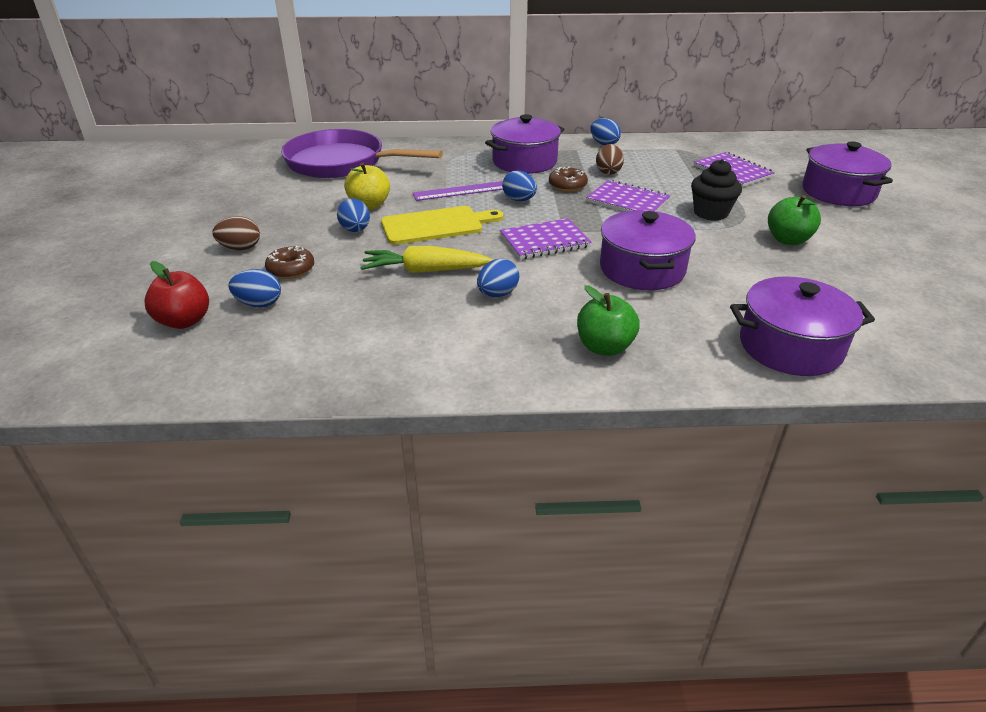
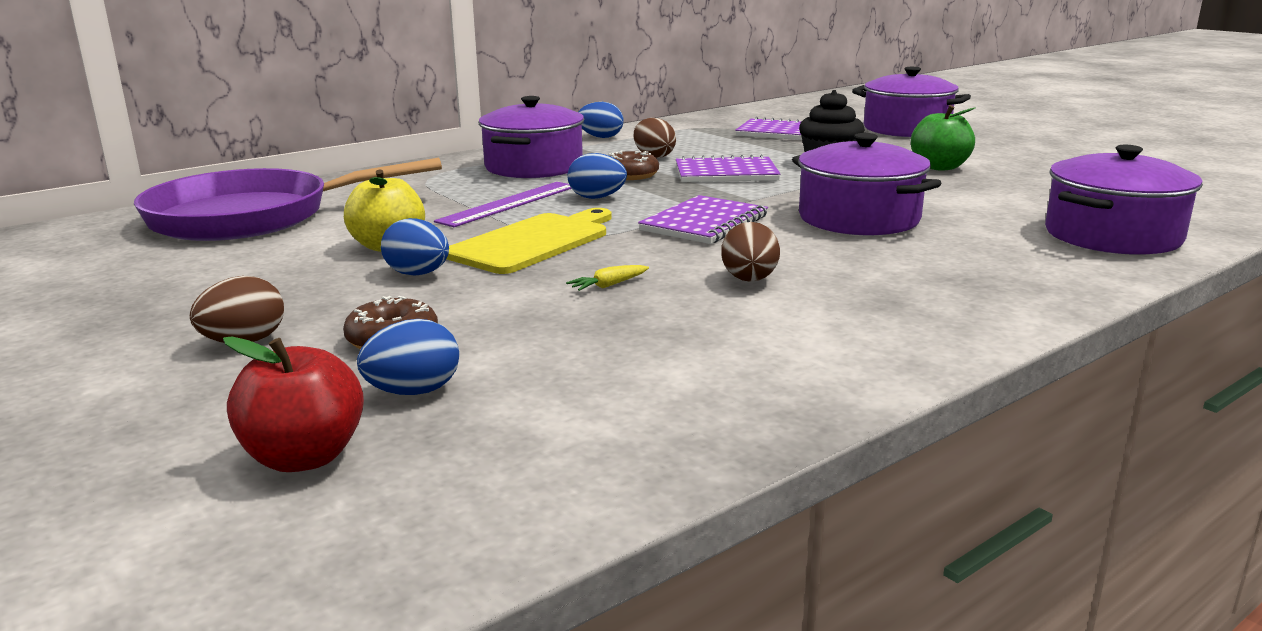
camera: 35 degrees left, 15 degrees down
yellow carrot [360,246,493,273] -> yellow carrot [566,265,649,291], size x0.42
blue egg [477,259,519,297] -> brown egg [721,222,780,282]
green apple [577,285,640,356] -> none

